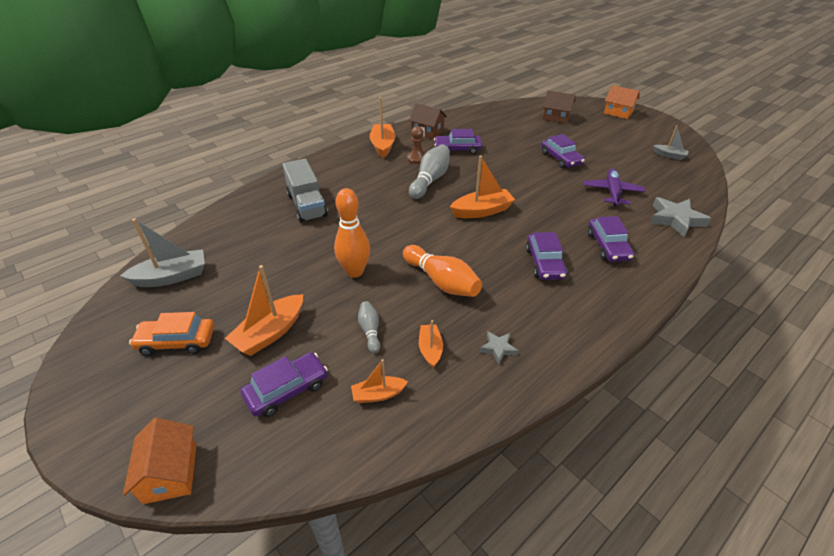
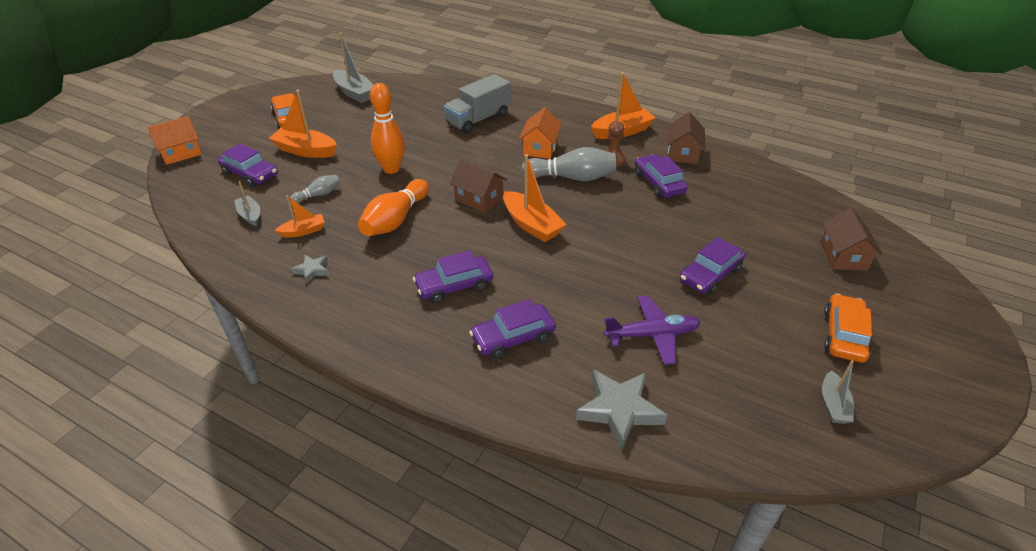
camera: 70 degrees right, 0 degrees up
orange boat [351,359,408,403] -> grey boat [234,181,260,226]
orange house [604,85,640,119] -> orange house moved to [519,107,562,159]
none -> brown house [450,159,507,213]
none -> orange car [824,294,872,363]

